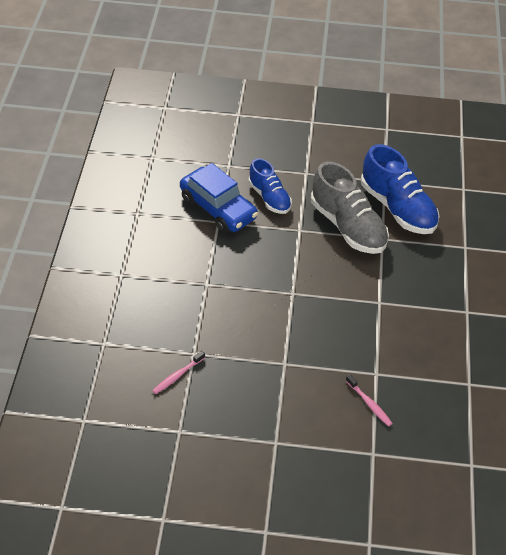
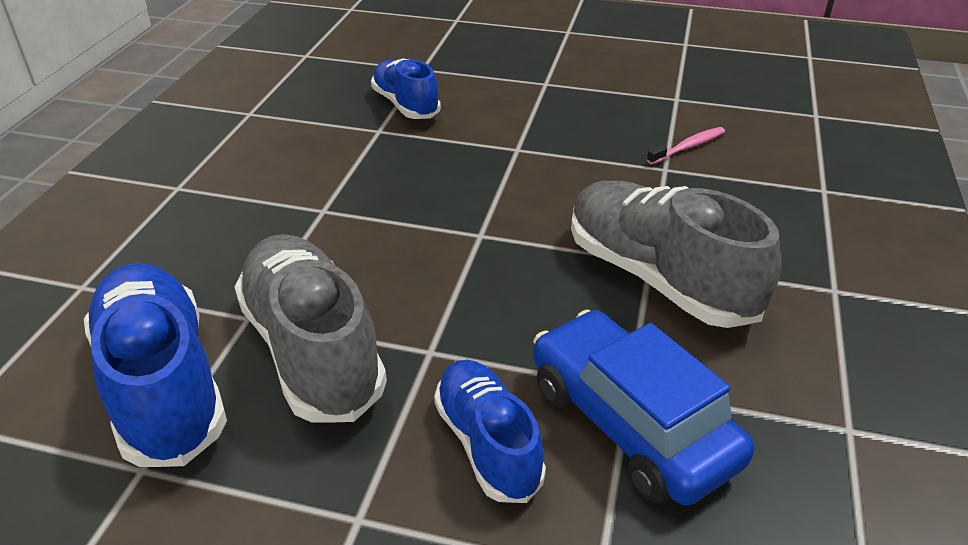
camera: 170 degrees left, 10 degrees down
pink toothbrush [346,375,393,427] -> blue shoe [371,58,441,119]
none -> grey shoe [571,181,782,328]

